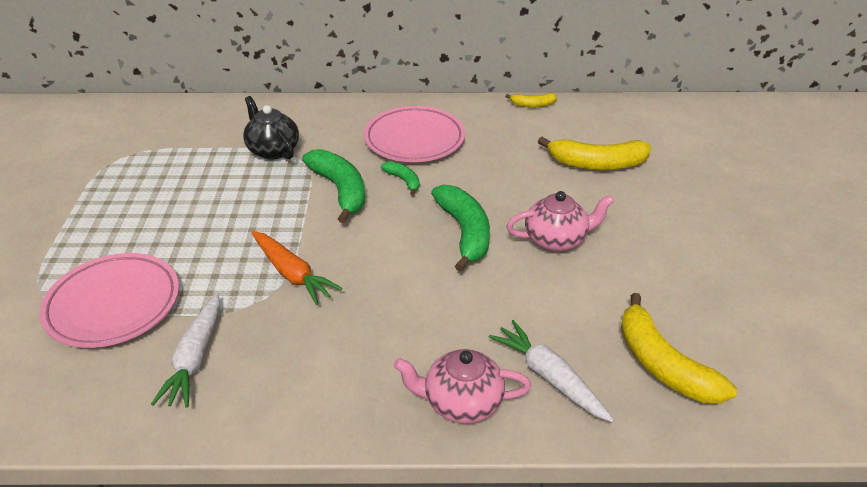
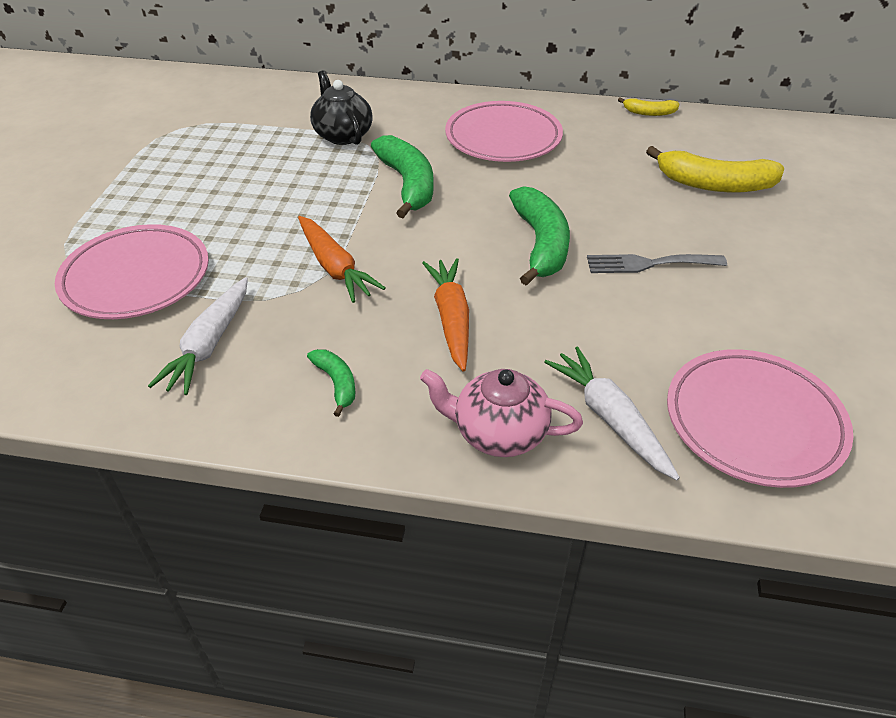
camera: 10 degrees right, 5 degrees up
green banana [381,161,420,196] -> green banana moved to [307,349,356,417]
pink teapot [506,191,614,252] -> grey fork [587,254,727,273]
yellow banana [621,293,737,404] -> pink plate [667,349,853,488]
none -> orange carrot [422,258,469,372]

